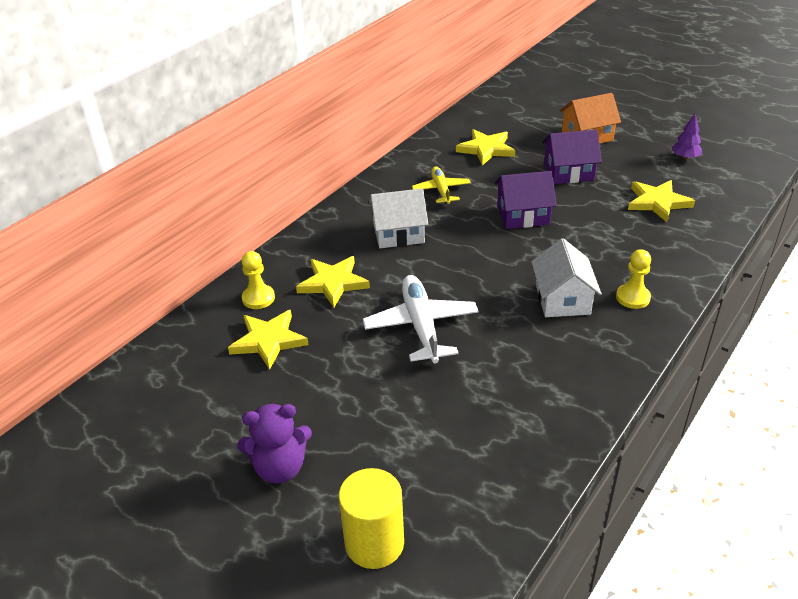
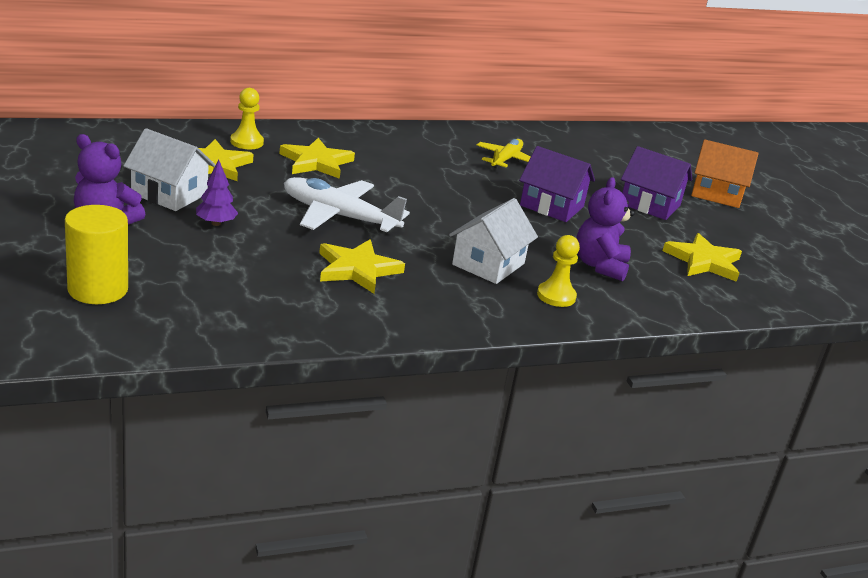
camera: 30 degrees right, 10 degrees down
white plane [363,275,479,363] -> white plane turned 90 degrees counterclockwise [284,177,410,232]
white house [369,188,428,248] -> white house moved to [124,128,215,211]
yellow star [456,129,515,166] -> yellow star moved to [319,239,405,294]
purple tree [671,113,702,160] -> purple tree moved to [196,160,238,226]
none -> purple teddy bear [576,177,635,281]

